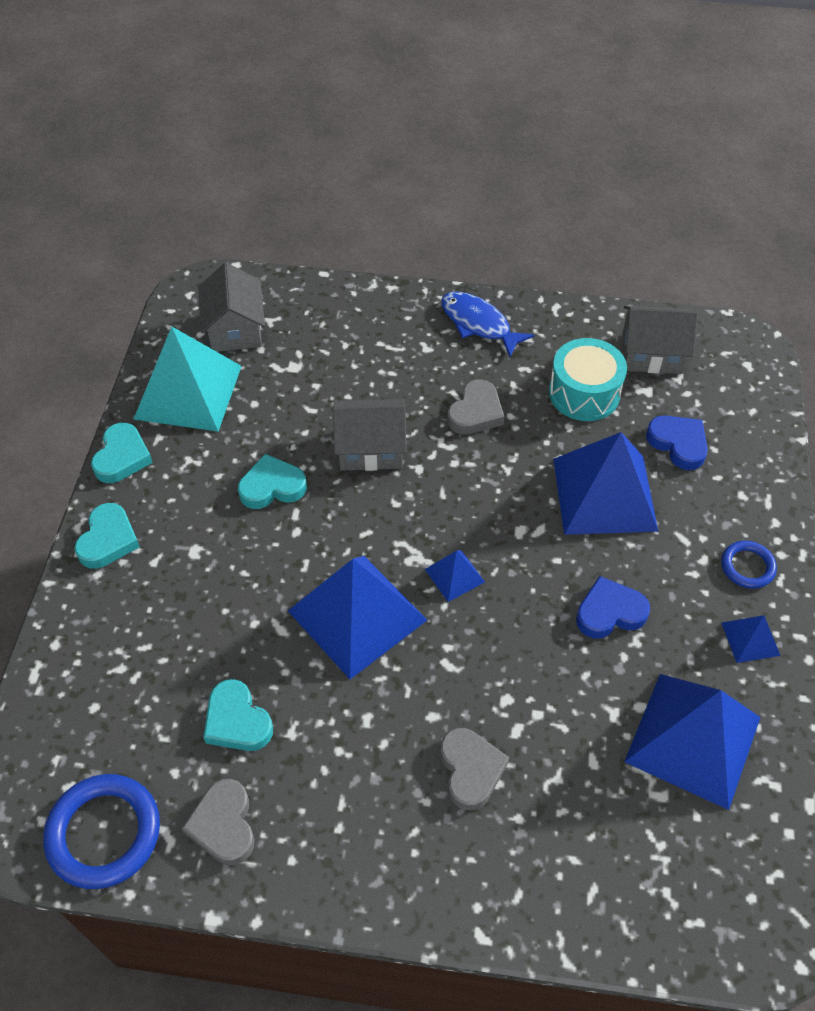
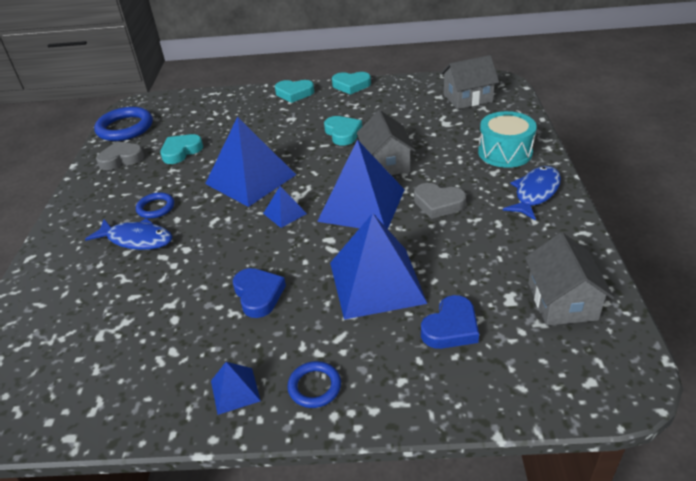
camera: 85 degrees right, 15 degrees down
turquoise pyramid [134,326,242,432] -> none
grey heart [440,728,509,810] -> blue fish [85,218,172,250]
turquoise drum [549,338,627,421] -> turquoise drum moved to [478,111,537,168]
blue pyramid [624,674,761,810] -> blue pyramid moved to [317,140,405,229]
none -> blue ring [136,192,174,219]

